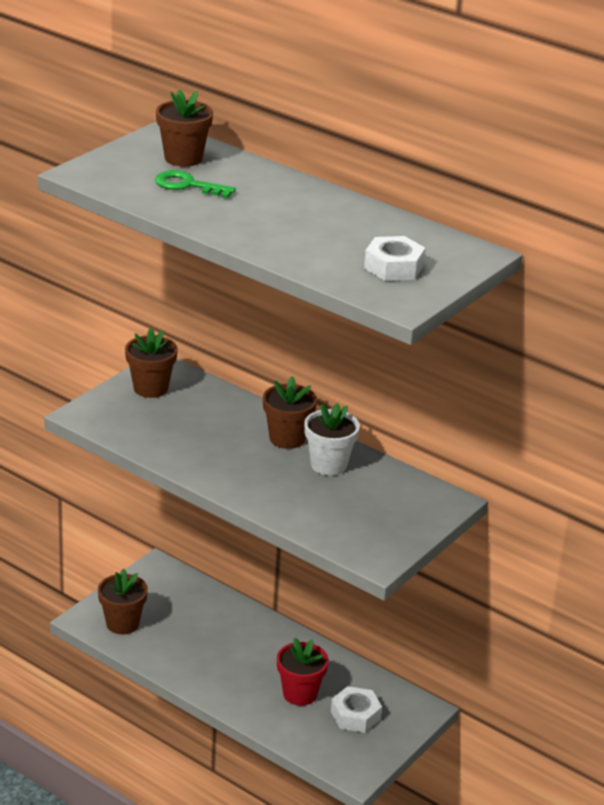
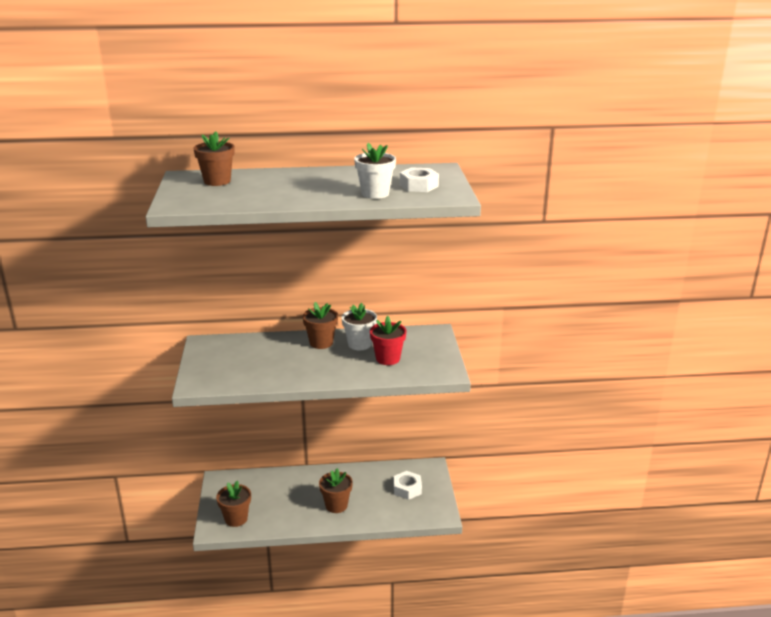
camera: 40 degrees left, 5 degrees down
brown flower pot [125,328,178,398] -> brown flower pot moved to [319,468,353,513]
green key [155,170,236,199] -> none
red flower pot [277,638,329,706] -> red flower pot moved to [370,316,406,365]
none -> white flower pot [354,143,396,199]

